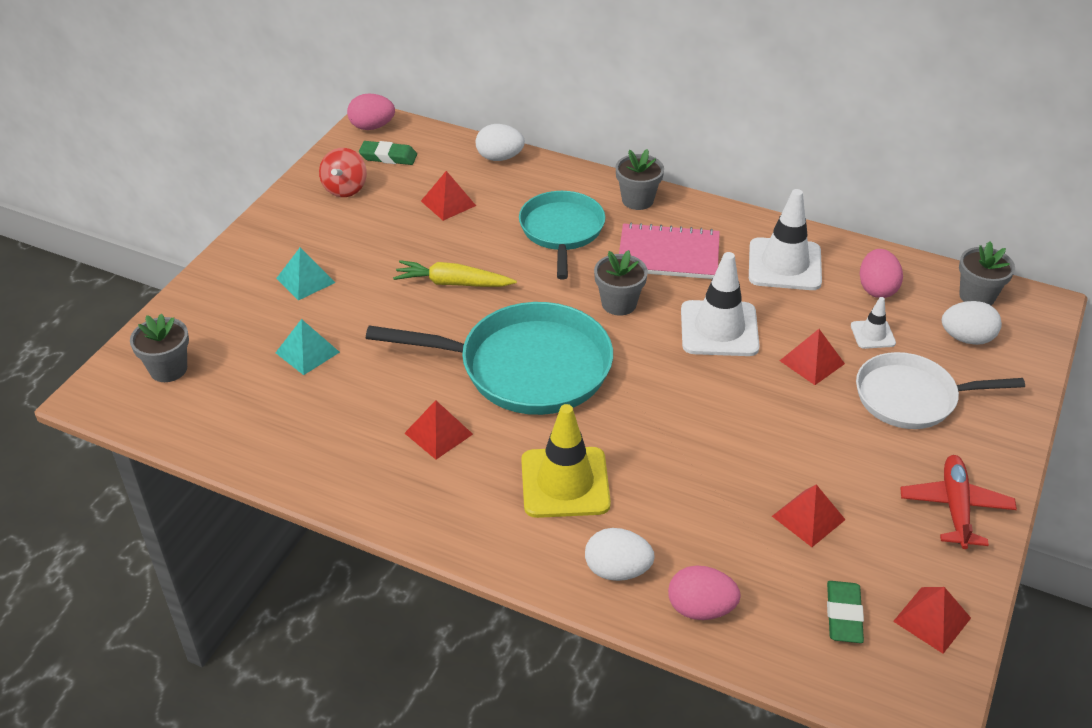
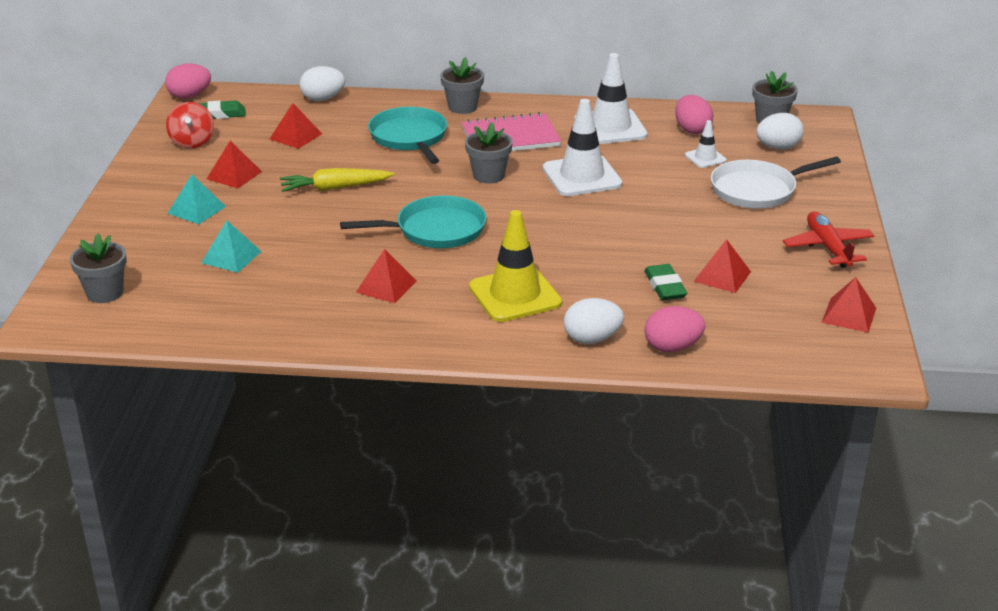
camera: 20 degrees left, 10 degrees down
turquoise pan [366,302,613,415] -> turquoise pan [340,195,486,248], size x0.65
red pyramid [780,329,845,385] -> red pyramid moved to [207,141,262,188]
green eraser [827,581,864,643] -> green eraser moved to [644,264,687,300]

